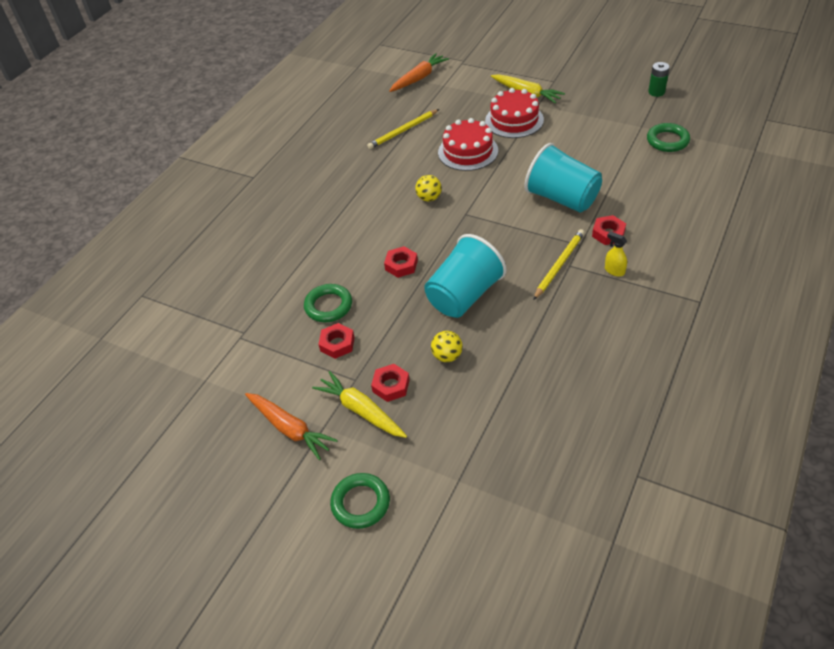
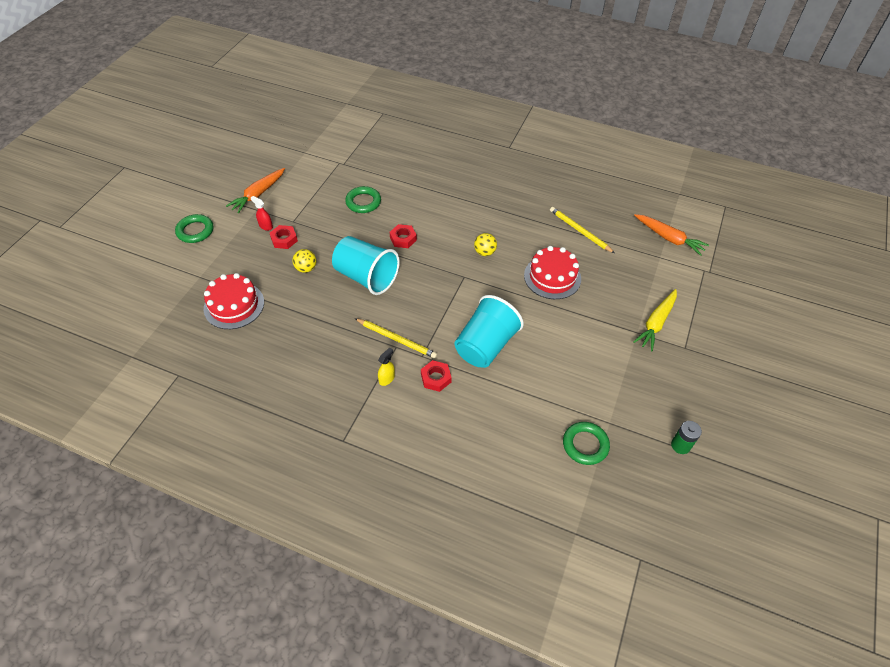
camera: 80 degrees right, 5 degrees up
yellow carrot [312,371,407,438] -> red spray bottle [251,196,273,231]
red nut [318,323,355,359] -> none
red cake [485,88,544,138] -> red cake moved to [204,273,264,329]

